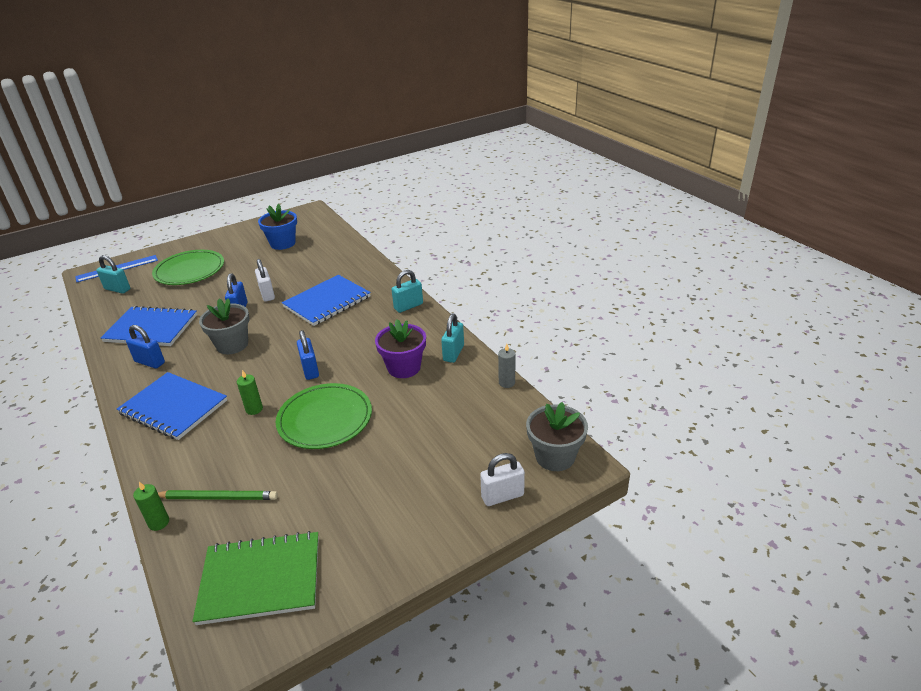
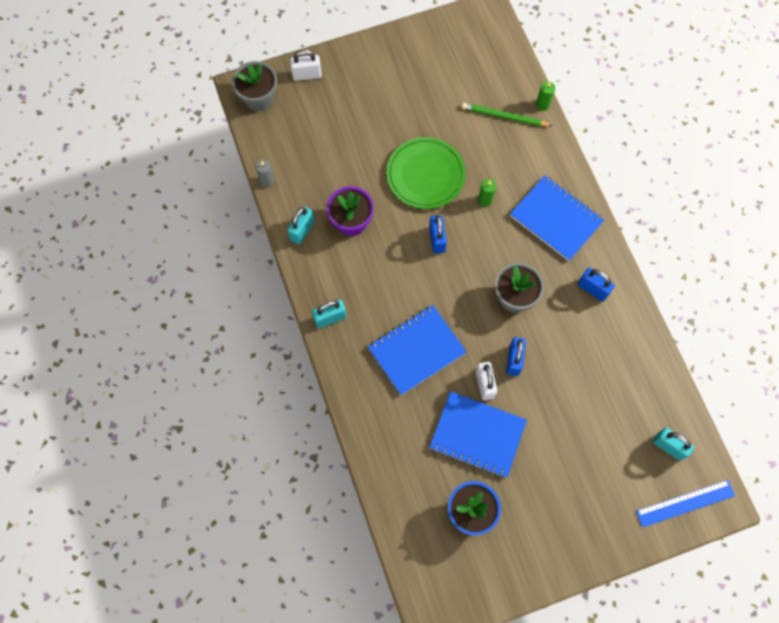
camera: 170 degrees left, 35 degrees up
blue notebook [101,306,197,346] -> blue notebook moved to [429,391,527,478]
green plate [152,250,224,285] -> none
green notebook [192,531,319,625] -> none

